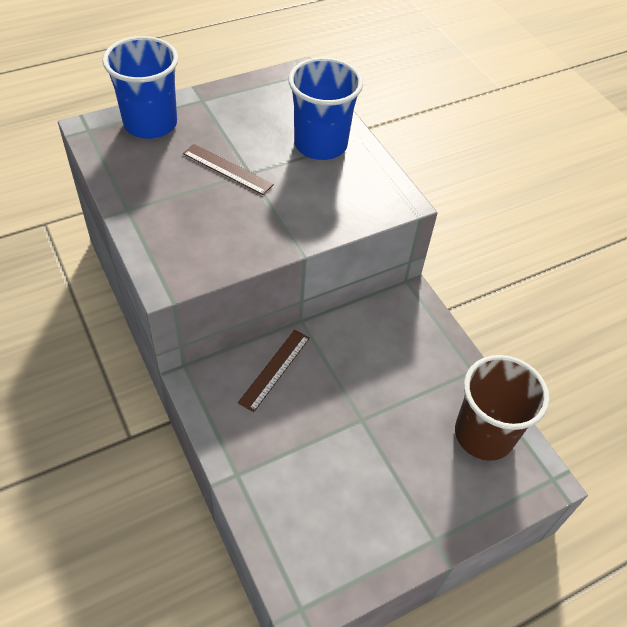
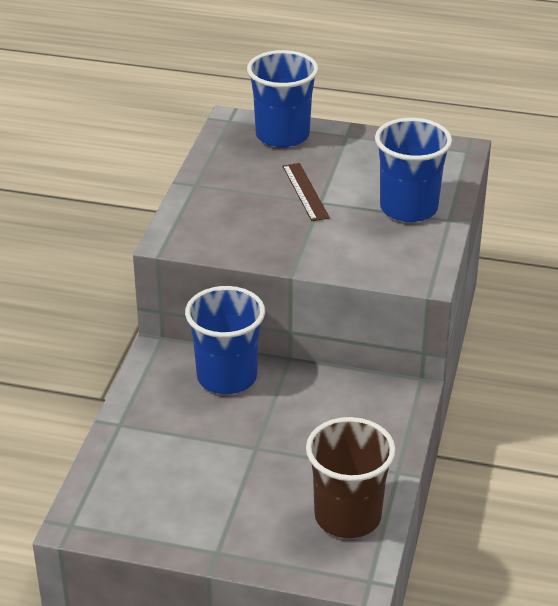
camera: 45 degrees right, 15 degrees down
brown ruler [238,330,310,412] -> blue cup [185,286,265,394]

